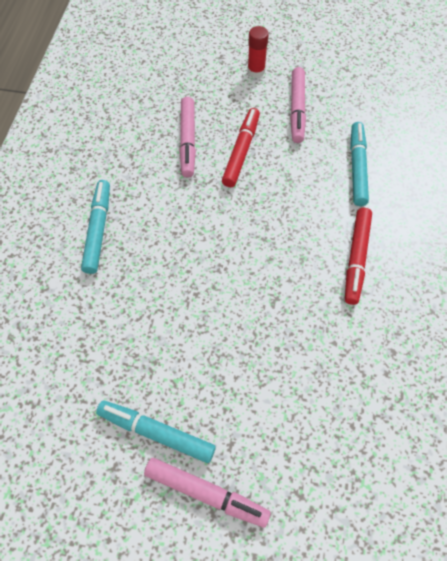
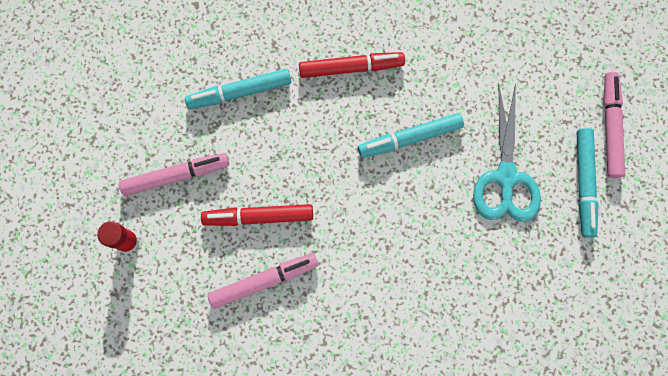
camera: 110 degrees left, 15 degrees up
turquoise marker [81,180,110,274] -> turquoise marker moved to [358,113,464,158]
none -> turquoise scissors [473,84,541,222]

